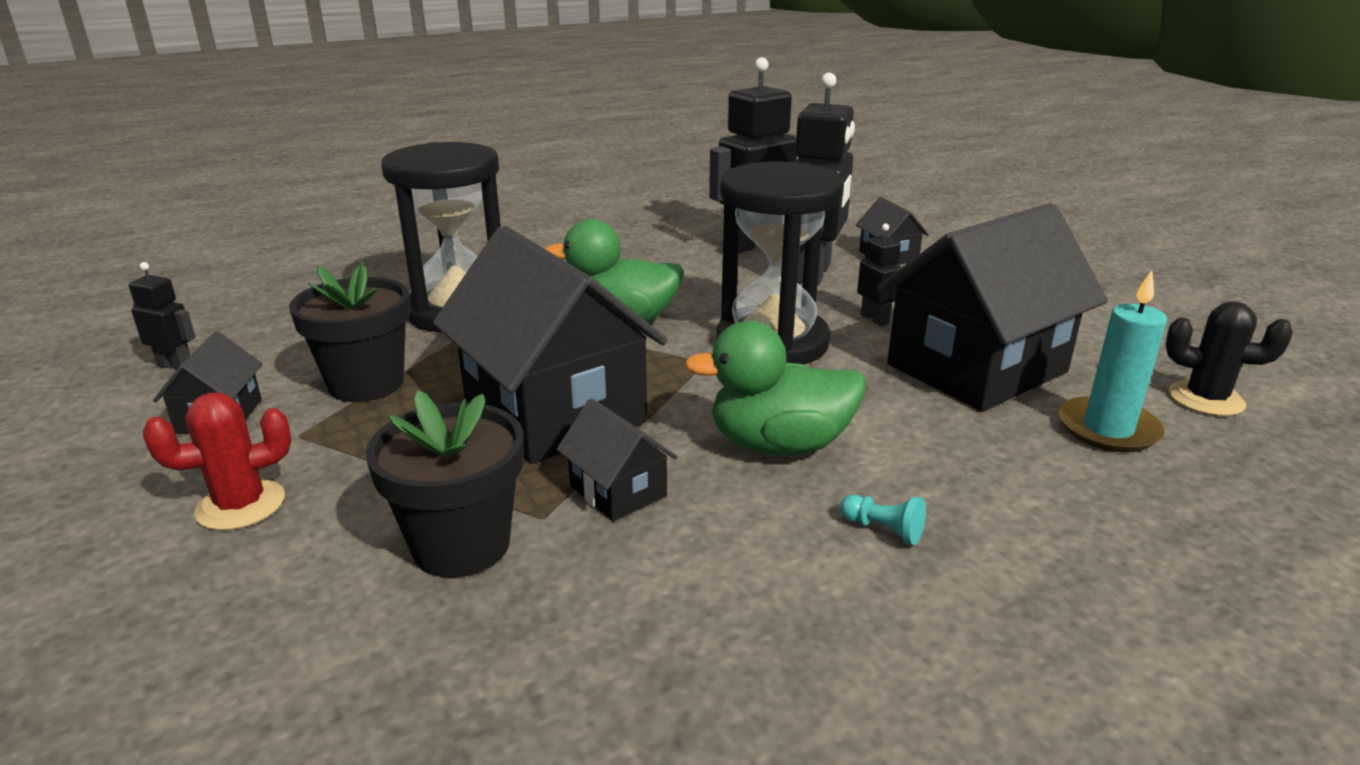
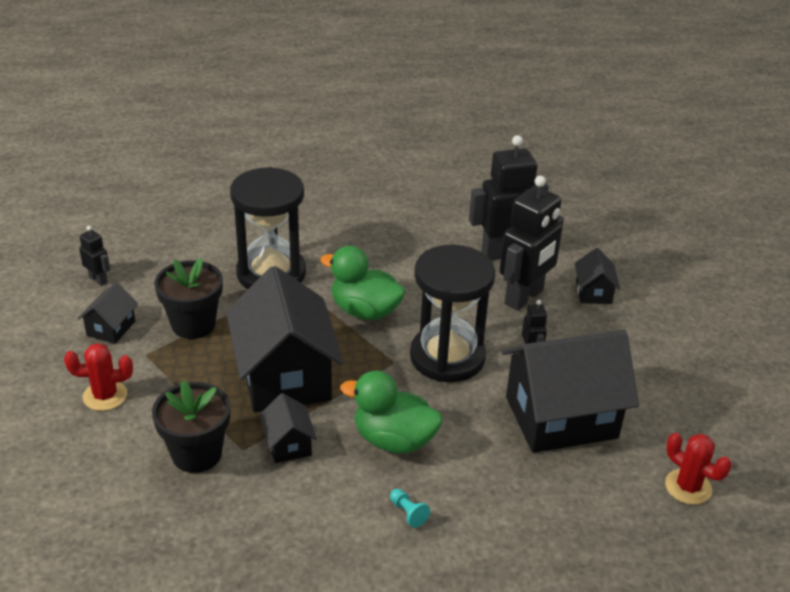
camera: 20 degrees right, 10 degrees up
turquoise candle [1059,270,1167,452] -> none
black cactus [1166,301,1293,416] -> red cactus [665,433,732,505]

